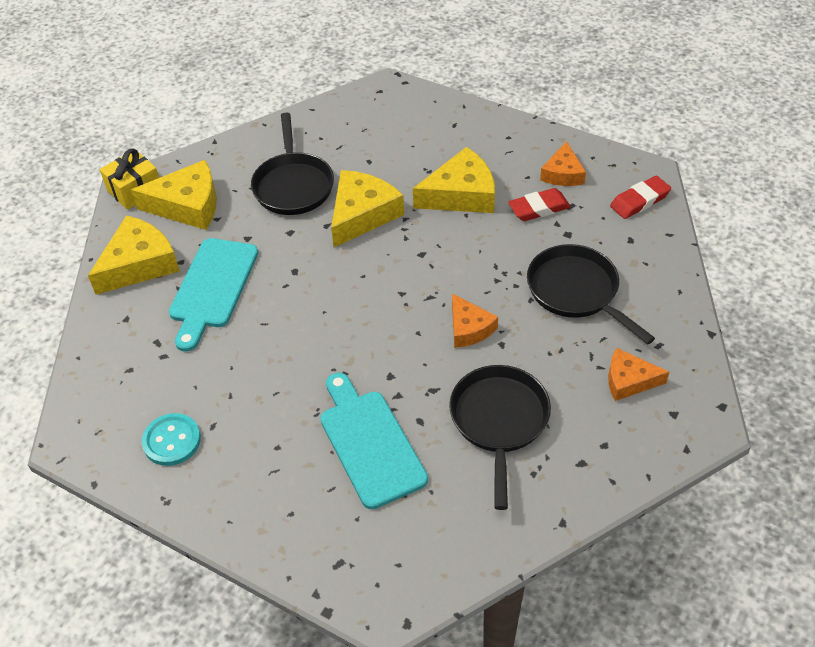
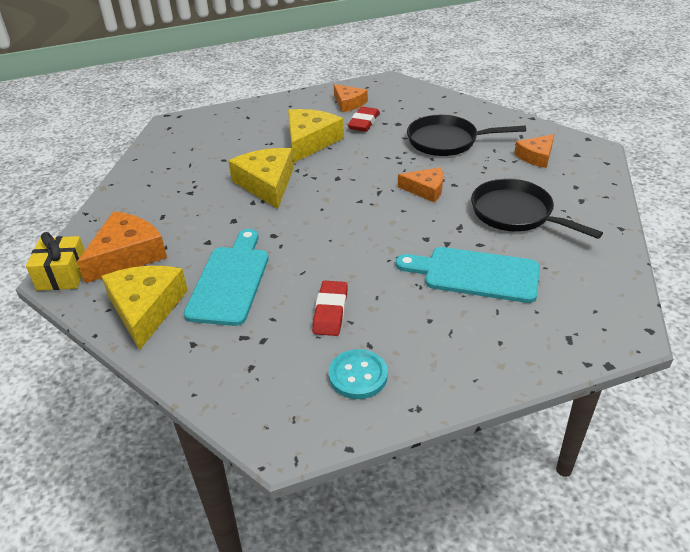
camera: 50 degrees left, 10 degrees down
yellow cheese [131,160,217,230] -> orange cheese [77,211,167,283]
turquoise cutting board [169,238,258,352] -> turquoise cutting board turned 135 degrees counterclockwise [184,229,269,326]
black pan [251,113,334,215] -> none
red eraser [610,176,671,219] -> red eraser moved to [312,281,348,336]

